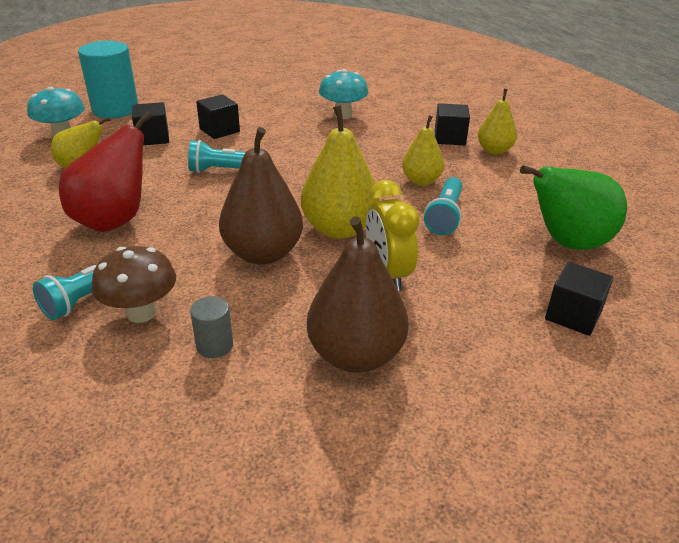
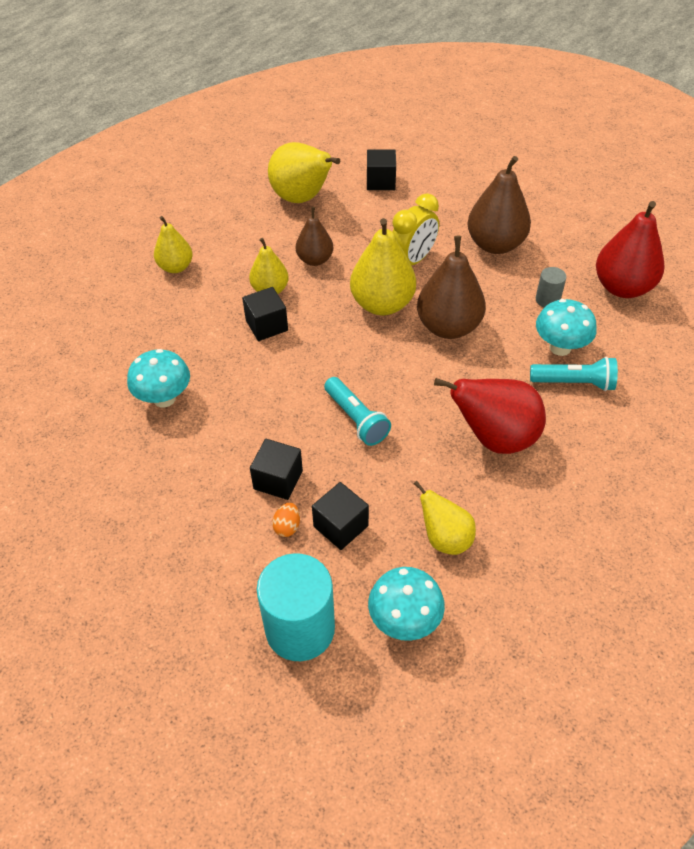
camera: 120 degrees left, 15 degrees up
brown mushroom [92,246,176,323] -> turquoise mushroom [536,299,597,356]
turquoise flashlight [424,177,463,235] -> brown pear [296,207,333,266]
black cube [435,103,470,146] -> black cube moved to [242,287,288,341]
green pear [520,165,627,250] -> yellow pear [268,142,340,203]
none -> orange egg [272,503,300,537]
none -> red pear [596,201,664,298]

